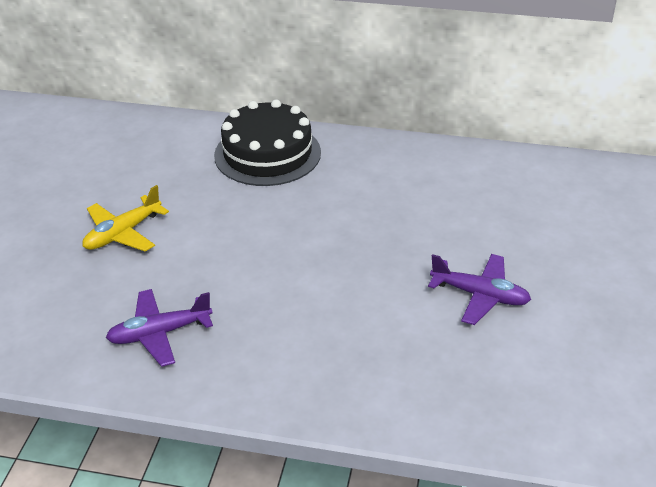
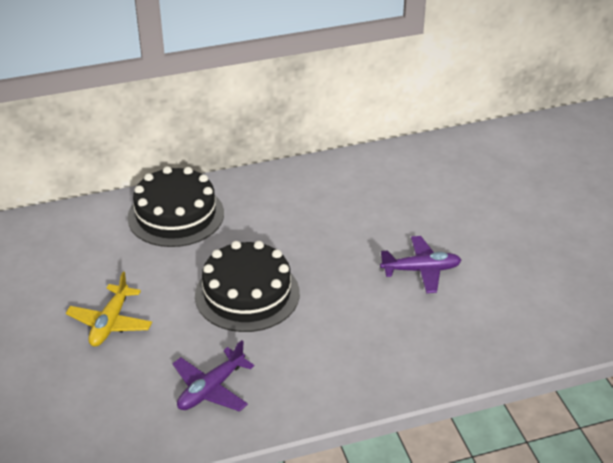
camera: 30 degrees left, 0 degrees up
none -> black cake [195,241,300,332]

